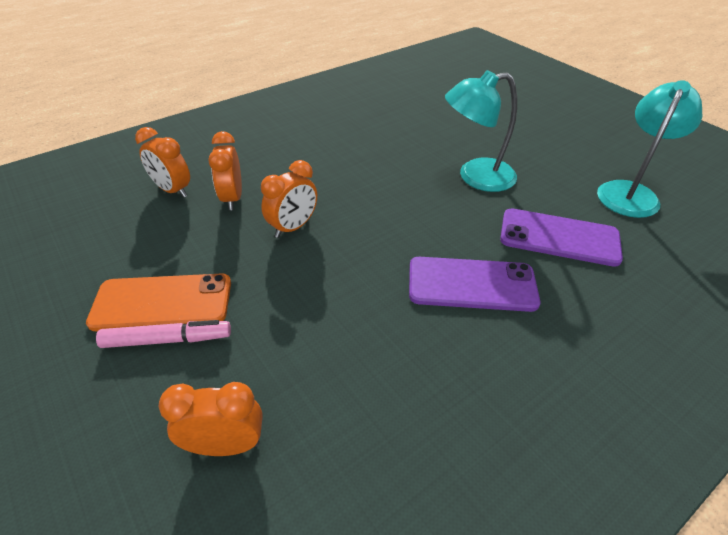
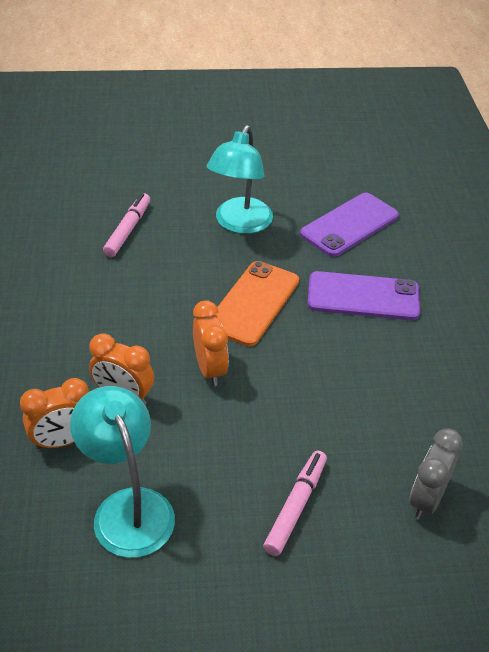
camera: 60 degrees left, 0 degrees up
orange phone [86,273,231,331] -> orange phone moved to [214,261,299,347]
orange clock [158,382,263,456] -> grey clock [410,428,463,520]
purple phone [409,257,540,312] -> purple phone turned 60 degrees clockwise [307,271,420,320]
turquoise lamp [597,80,702,218] -> turquoise lamp moved to [70,386,175,558]
none -> pink marker [103,193,150,257]

